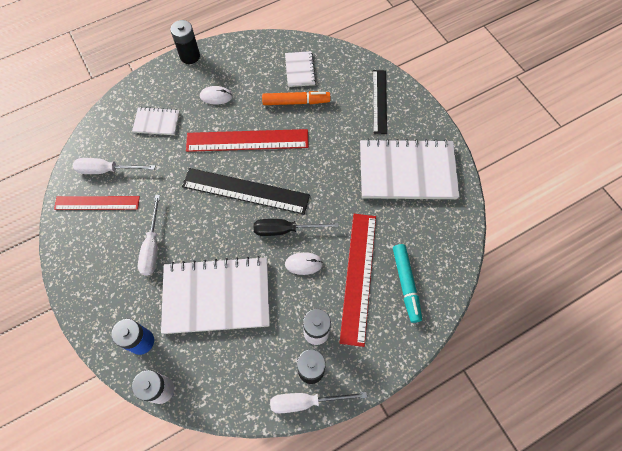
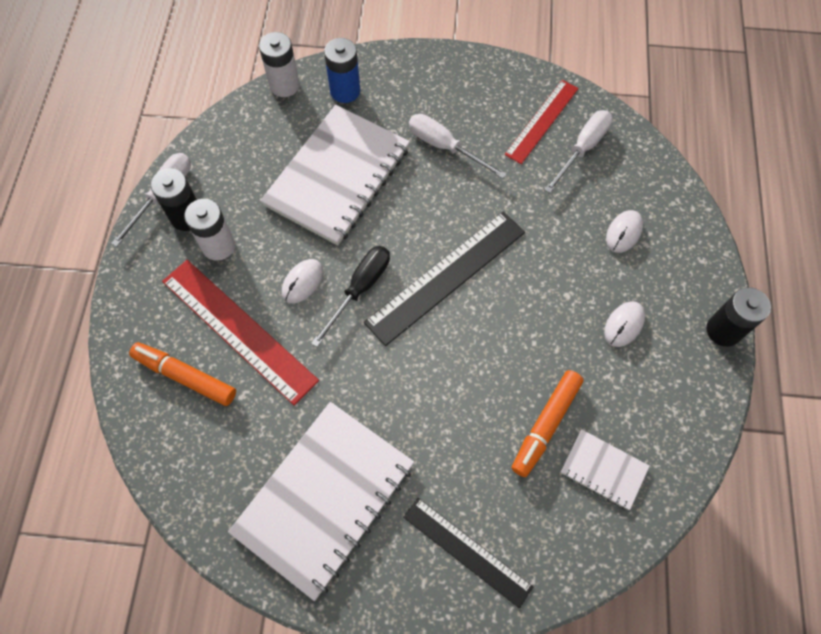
camera: 125 degrees right, 0 degrees up
white notebook [132,107,180,135] -> white mouse [606,210,643,253]
red ruler [186,129,309,152] -> none
turquoise marker [393,244,422,323] -> orange marker [129,342,236,406]

